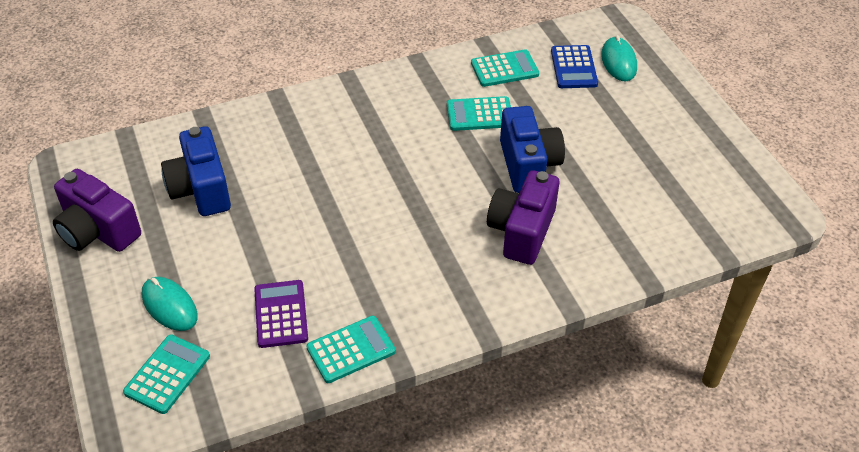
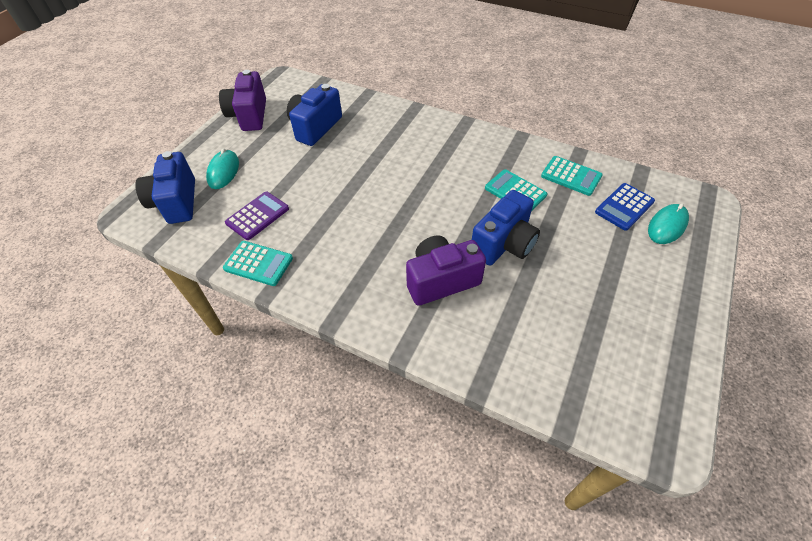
camera: 50 degrees right, 5 degrees up
turquoise calculator [123,334,210,414] -> blue camera [135,151,195,224]

